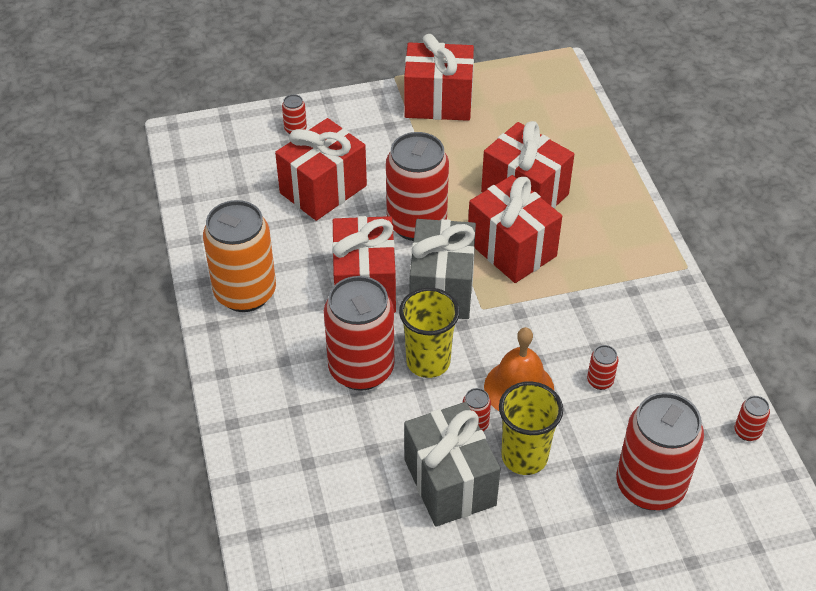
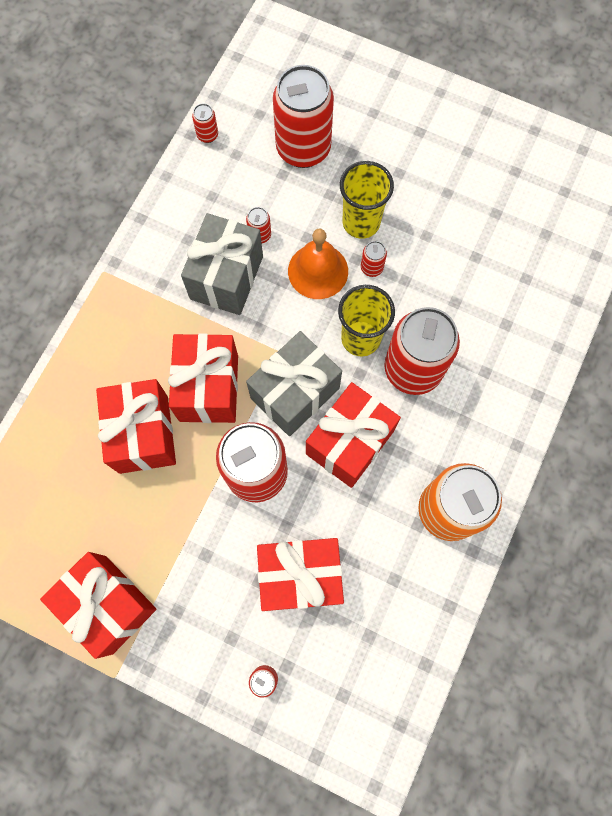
camera: 140 degrees left, 25 degrees up
grey gift [404,402,500,527] -> grey gift moved to [181,213,263,315]

